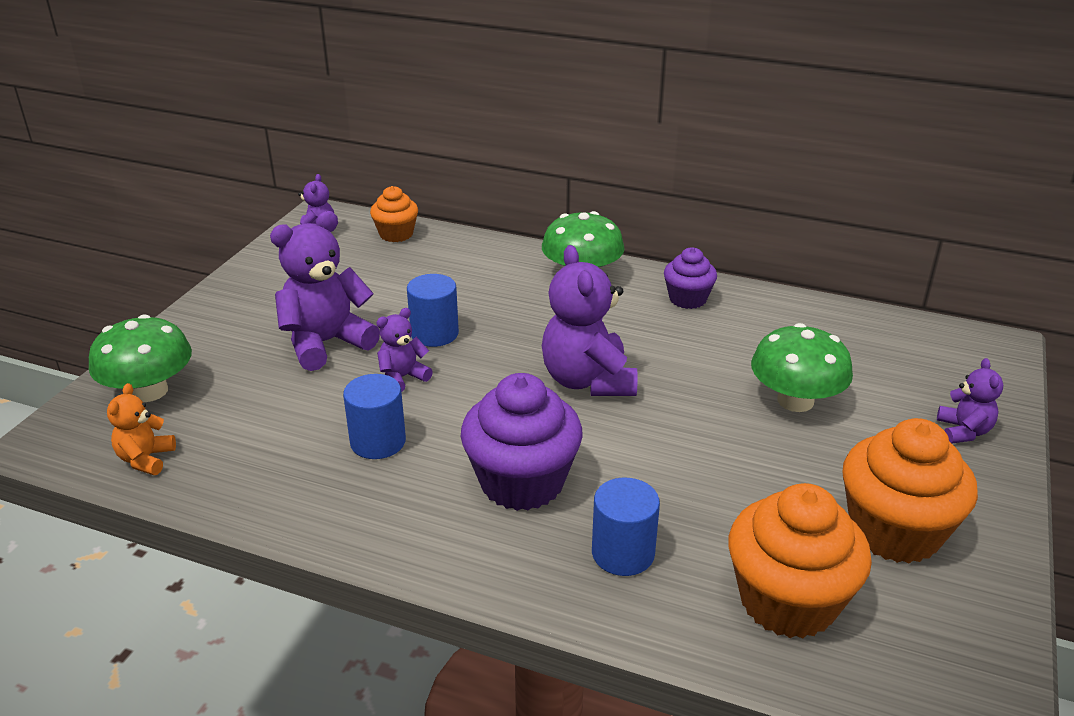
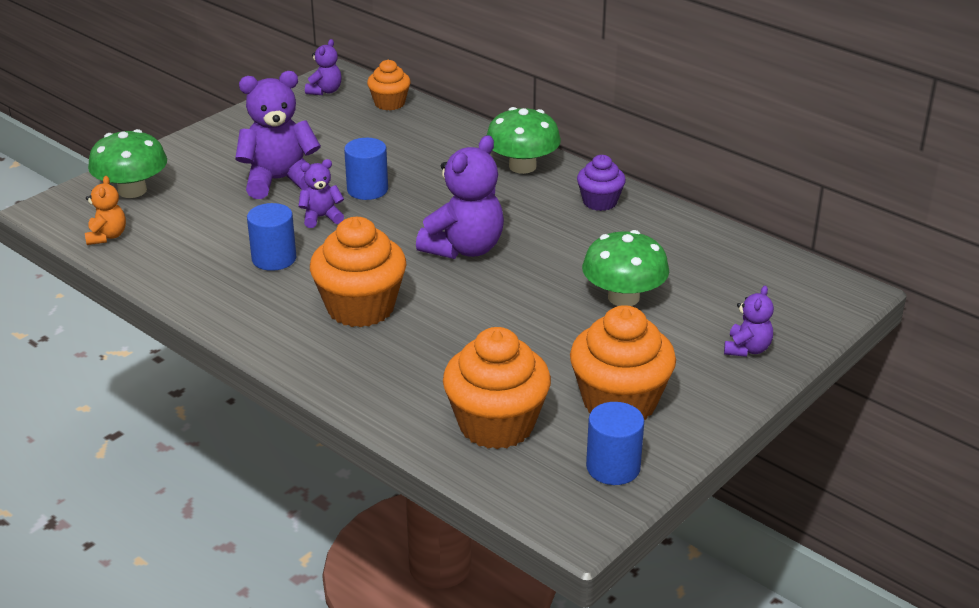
camera: 20 degrees right, 0 degrees up
orange teddy bear [107,383,176,475] -> orange teddy bear turned 150 degrees clockwise [85,176,126,245]
purple cupcake [460,373,583,511] -> orange cupcake [310,217,406,327]
purple teddy bear [542,245,638,396] -> purple teddy bear turned 150 degrees counterclockwise [416,135,504,259]
blue cylinder [592,478,660,576] -> blue cylinder moved to [586,402,644,485]

